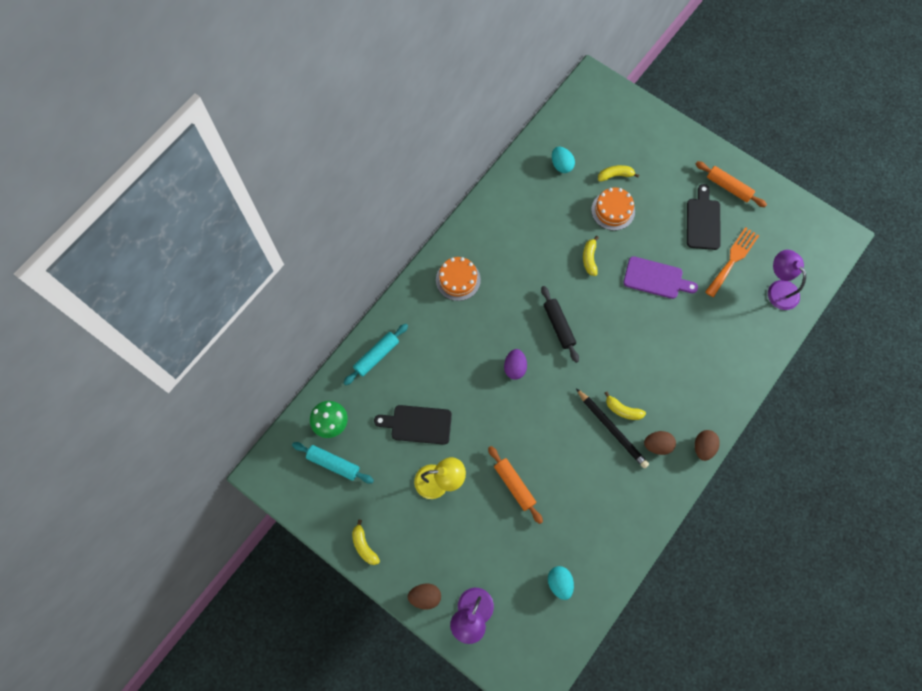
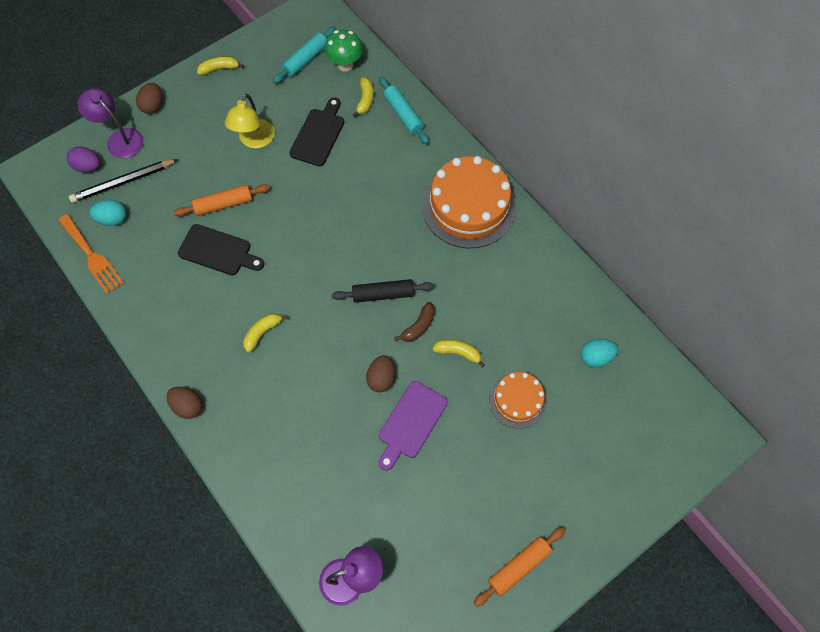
camera: 105 degrees right, 5 degrees down
orange cake [436,257,481,301] -> orange cake [422,156,516,248], size x1.80
purple egg [504,349,527,379] -> purple egg moved to [67,146,100,172]
black pencil [576,388,649,468] -> black pencil moved to [69,159,178,203]
yellow banana [598,165,639,181] -> yellow banana moved to [353,78,374,117]
brown egg [644,431,676,455] -> brown egg moved to [366,355,395,393]
black cutting board [687,184,721,250] -> black cutting board moved to [178,224,264,275]
orange fork [705,227,759,297] -> orange fork moved to [58,214,124,294]
none -> brown banana [394,302,435,342]

